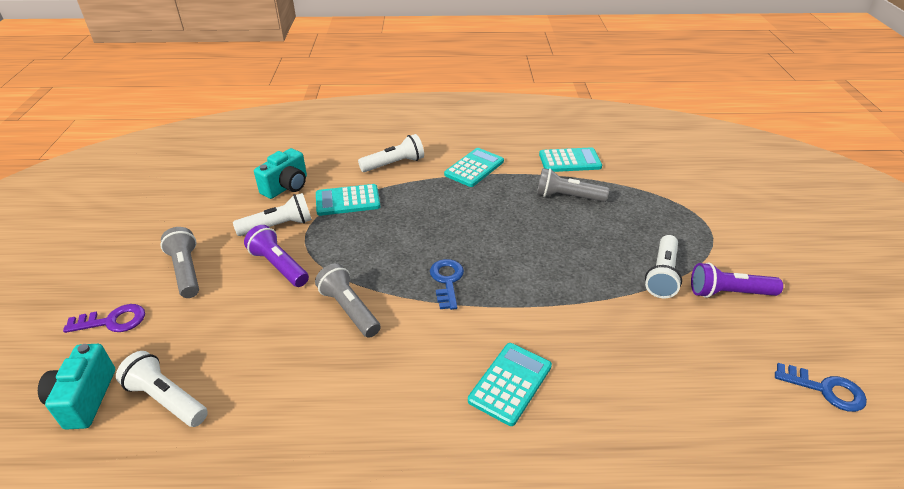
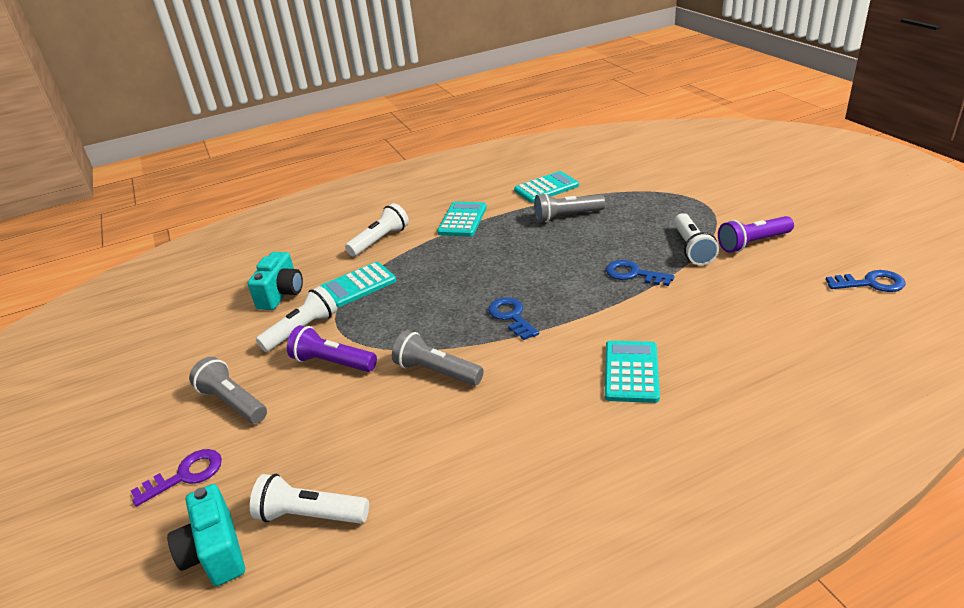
camera: 20 degrees left, 5 degrees down
none -> blue key [606,260,675,286]

